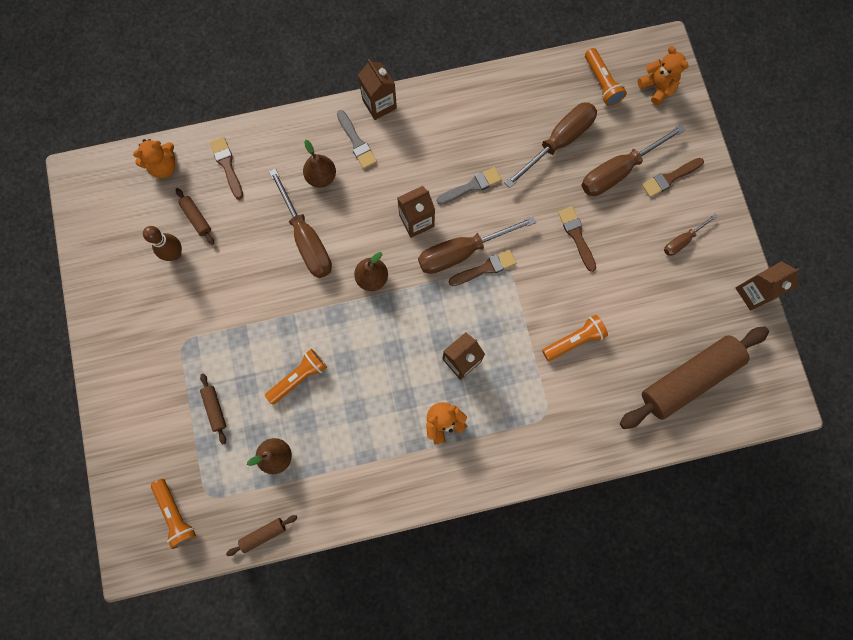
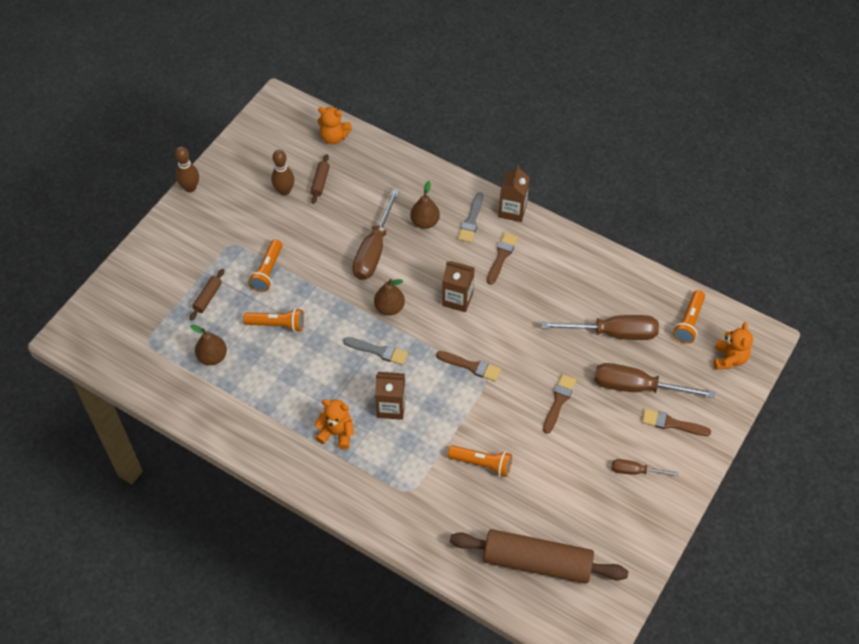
camera: 45 degrees right, 20 degrees down
orange flashlight [151,479,196,549] -> orange flashlight moved to [248,239,283,292]
brown brush [210,137,243,200] -> brown brush moved to [487,232,518,285]
brown rolling pin [226,515,297,556] -> none
brown screwdriver [418,216,536,274] -> none
grey brush [436,167,502,205] -> grey brush moved to [343,337,408,365]
brown carton [735,261,799,311] -> none
none -> brown bowling pin [175,147,199,192]

